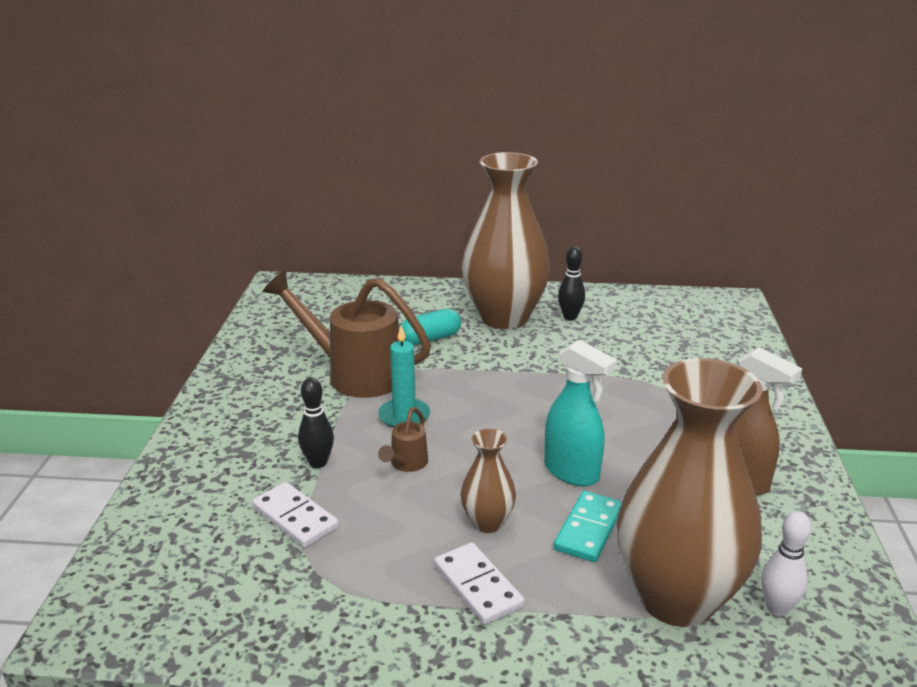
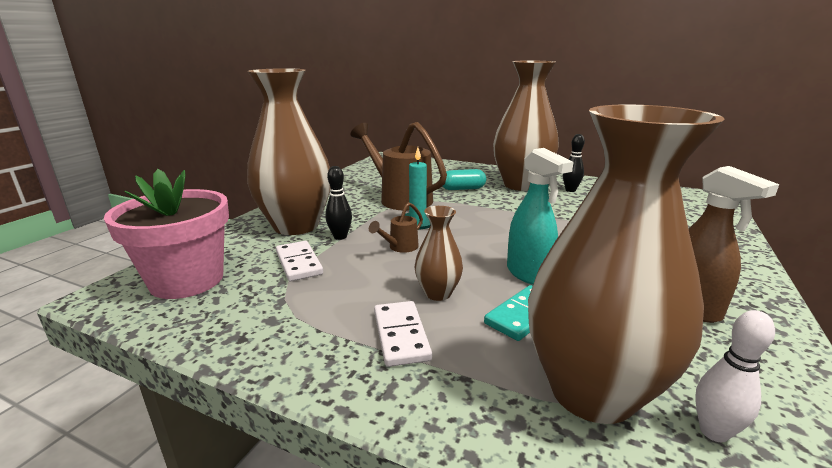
camera: 20 degrees right, 5 degrees down
none -> pink flower pot [104,169,229,299]
none -> brown vase [247,68,331,235]

